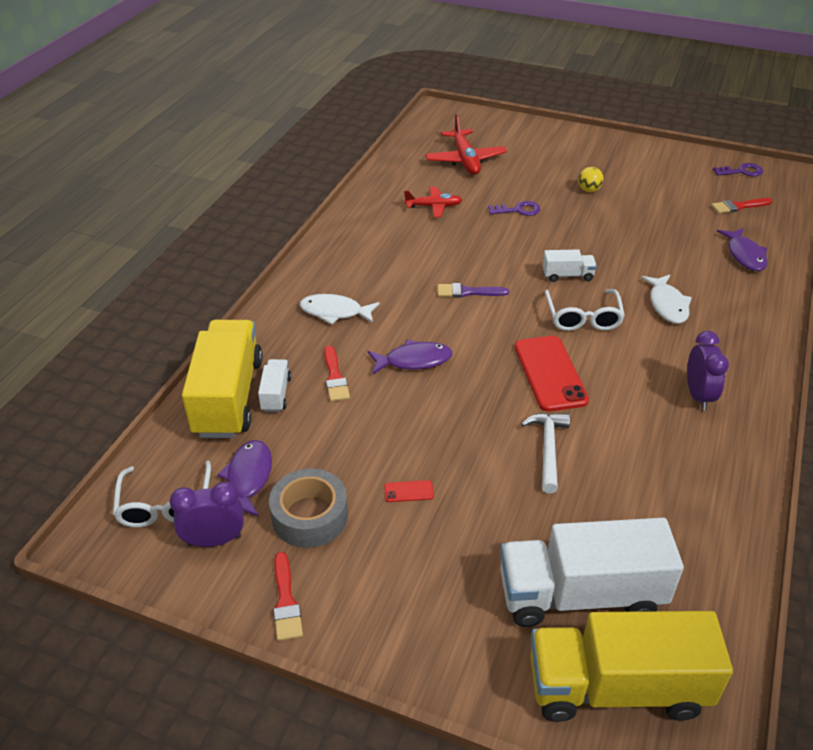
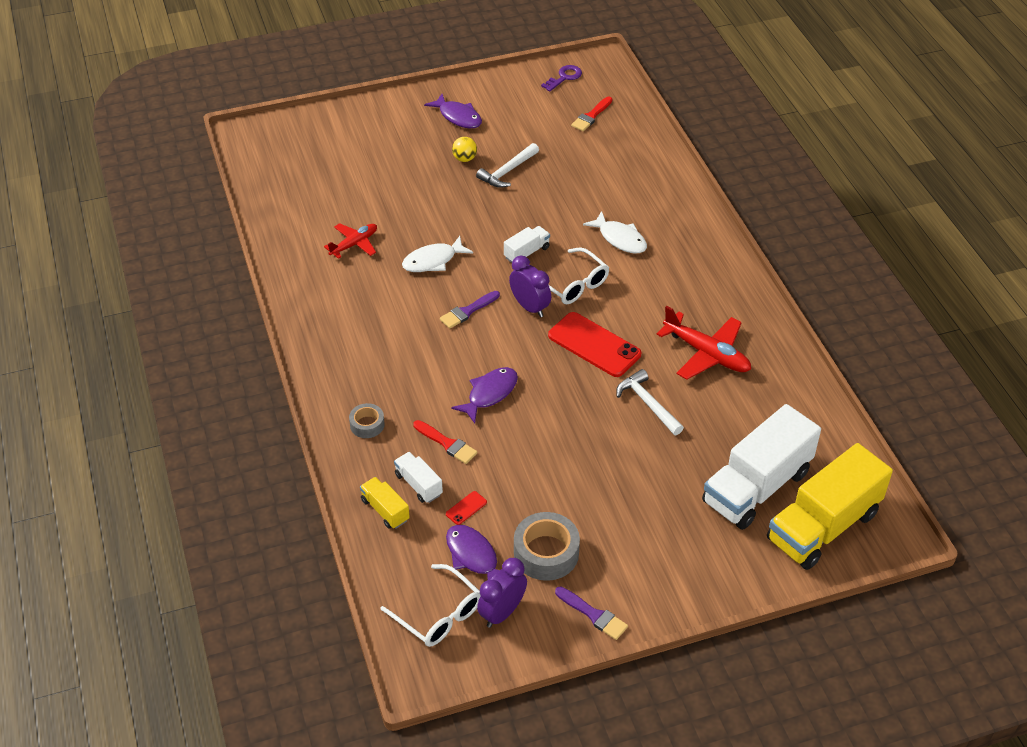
camera: 40 degrees left, 5 degrees up
yellow truck [182,320,263,438] -> yellow truck [360,477,410,529], size x0.45
red brush [273,552,303,641] -> purple brush [555,586,628,640]
white fish [300,294,380,325] -> white fish moved to [402,236,473,272]
red phone [384,480,434,502] -> red phone moved to [446,491,487,525]
red plane [425,114,507,175] -> red plane moved to [656,306,751,380]
purple key [488,201,541,216] -> none
purple clock [687,331,729,411] -> purple clock moved to [509,256,551,317]
purple fish [717,228,768,271] -> purple fish moved to [424,94,482,128]
none -> grey tape [349,403,385,438]
none -> white hammer [476,143,539,188]

